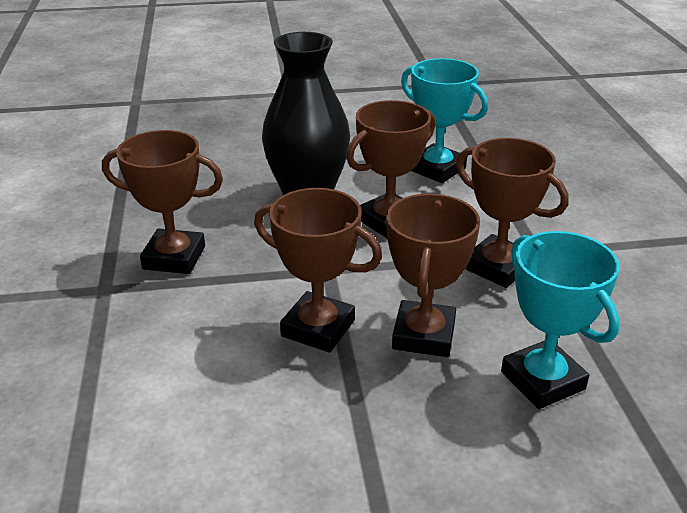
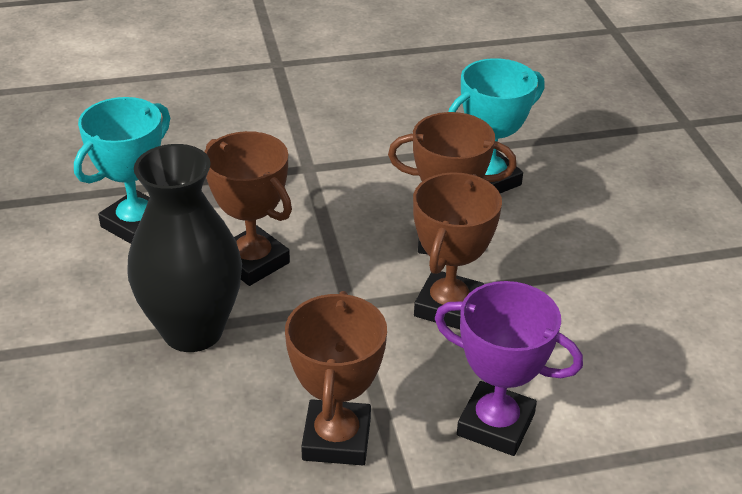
camera: 95 degrees left, 5 degrees up
brown trophy [456,138,569,288] -> none
none -> purple trophy [435,281,583,456]

